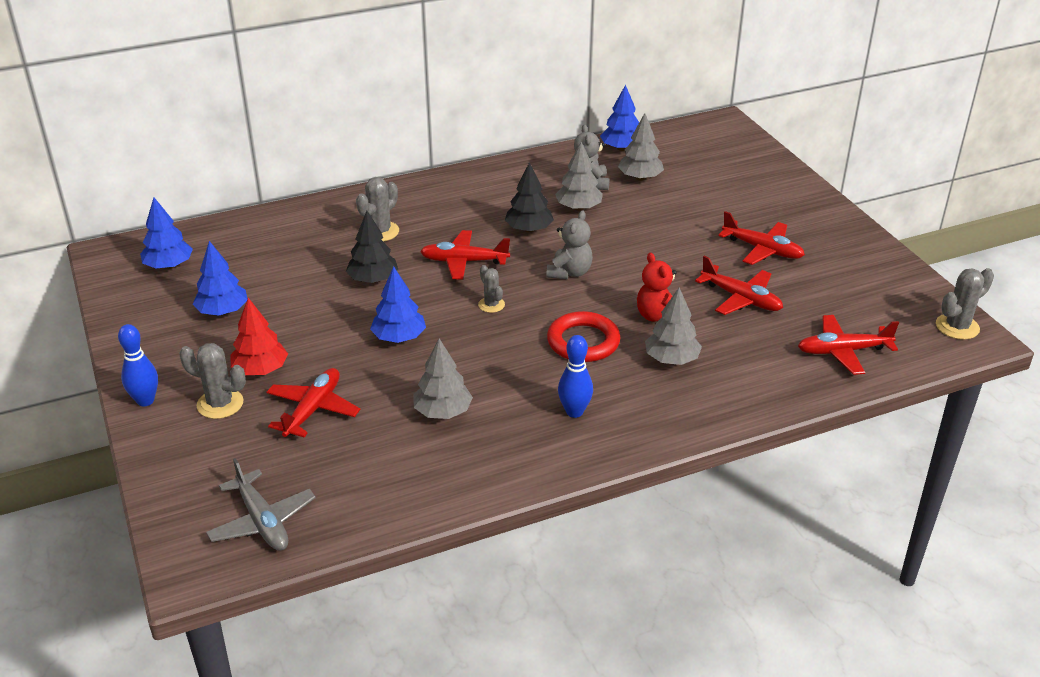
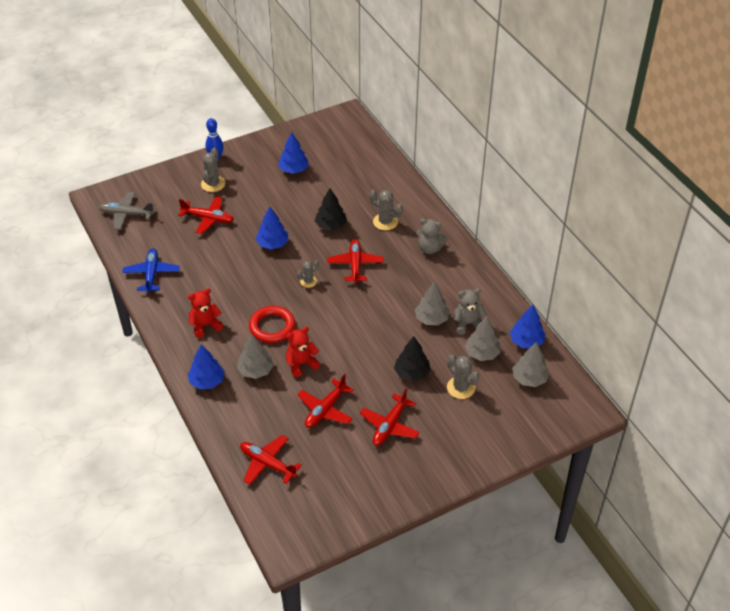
camera: 85 degrees right, 10 degrees up
blue tree [140,198,193,269] -> blue tree moved to [188,345,225,389]
grey plane [206,458,316,551] -> grey plane turned 45 degrees clockwise [99,192,155,230]
red tree [230,298,288,375] -> none
grey tree [413,338,473,419] -> grey tree moved to [513,342,550,387]
black tree [505,162,554,233] -> black tree moved to [394,336,431,381]
grey teddy bear [546,210,593,279] -> grey teddy bear moved to [416,218,448,254]
blue bowling pin [558,335,593,418] -> red teddy bear [188,288,223,338]
red plane [798,315,899,375] -> red plane turned 45 degrees counterclockwise [240,435,302,485]
grey cactus [936,268,994,340] -> grey cactus moved to [447,354,479,399]
none -> blue plane [122,248,180,293]

